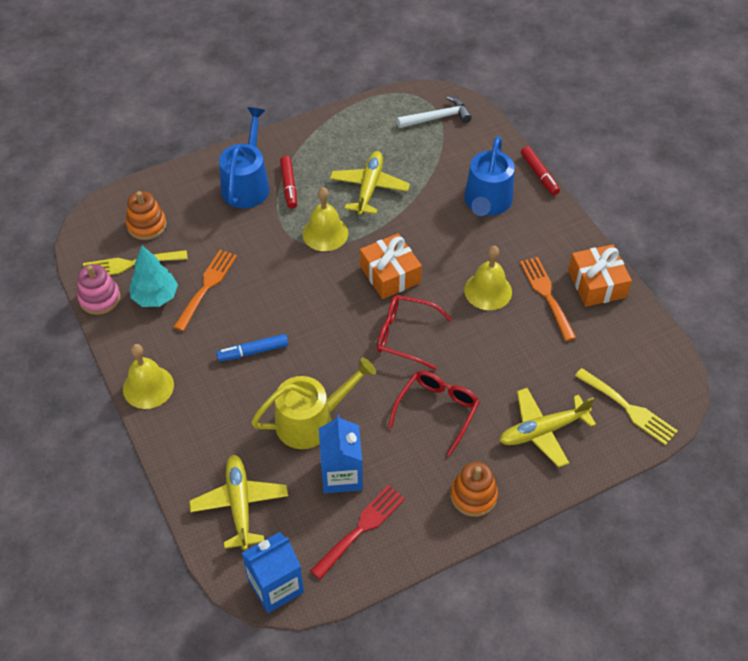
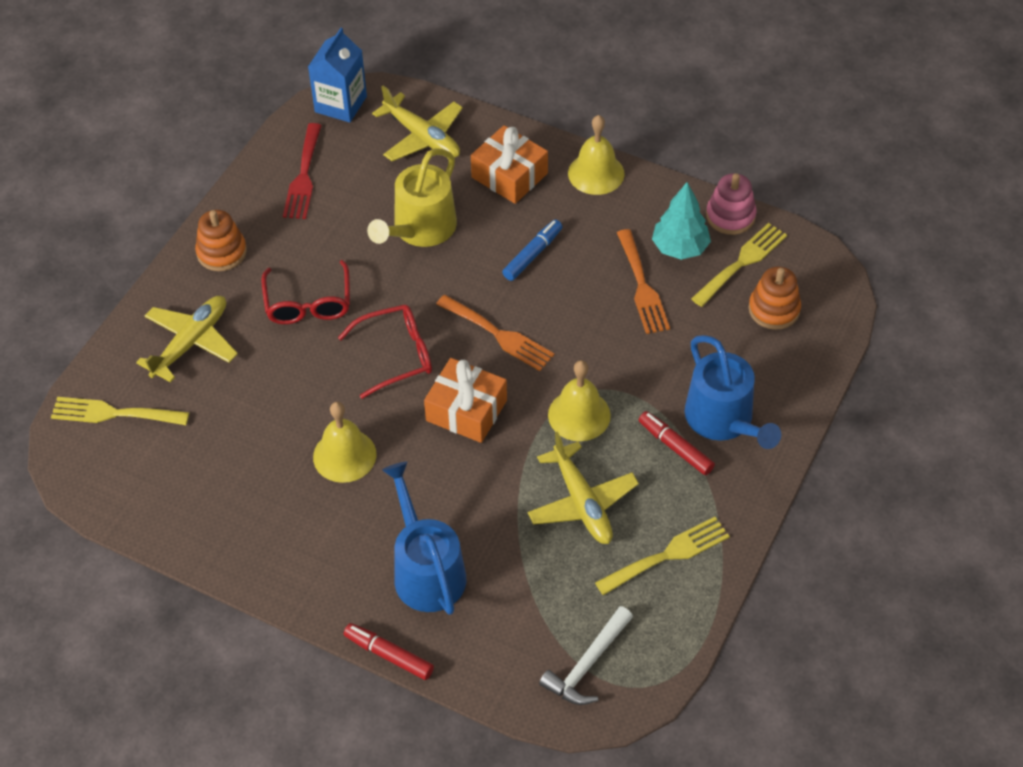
camera: 145 degrees right, 0 degrees up
blue carton [319,414,363,493] -> none
orange fork [520,257,576,341] -> orange fork moved to [436,295,554,371]
orange gift [568,244,632,307] -> orange gift moved to [471,125,548,204]
none -> yellow fork [595,517,730,595]

